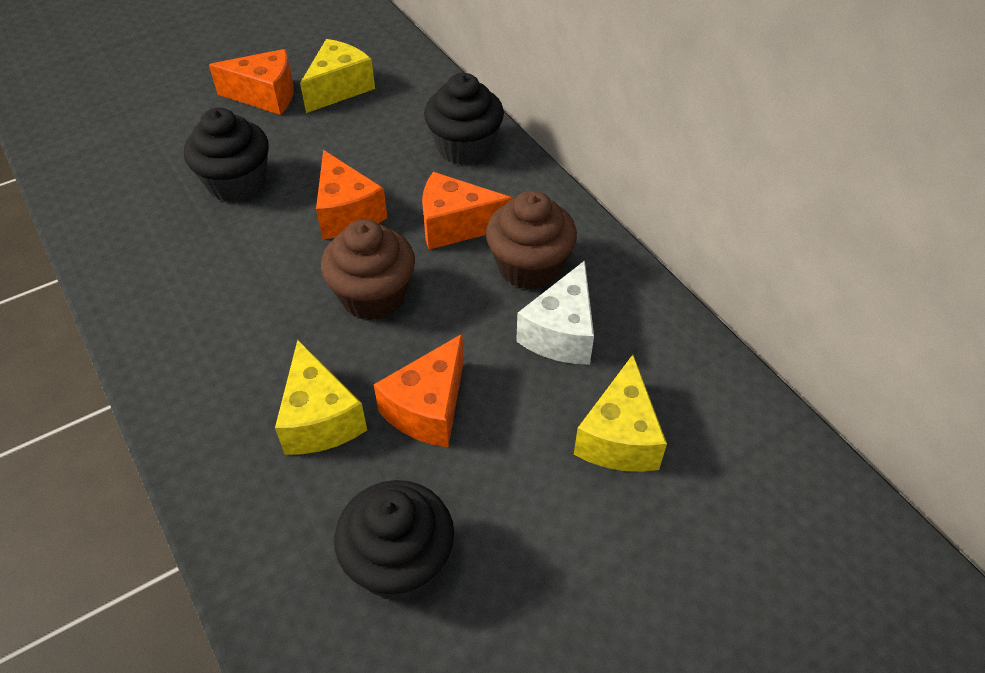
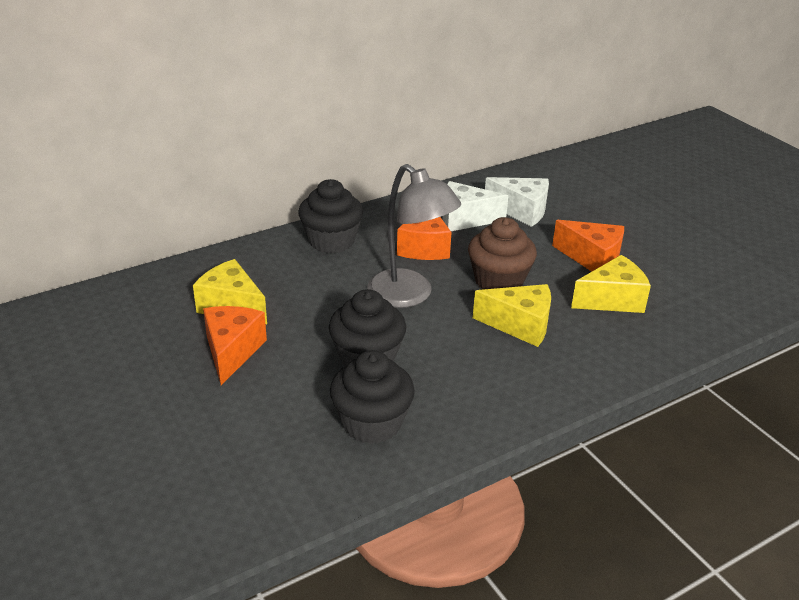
camera: 90 degrees left, 15 degrees down
orange cheese [316,150,388,239] -> grey lamp [367,164,461,308]
black cupcake [334,480,454,601] -> black cupcake moved to [330,350,415,444]
brown cupcake [486,191,577,290] -> white cheese [443,181,508,231]
yellow cheese [574,355,667,472] -> yellow cheese moved to [473,284,551,347]

